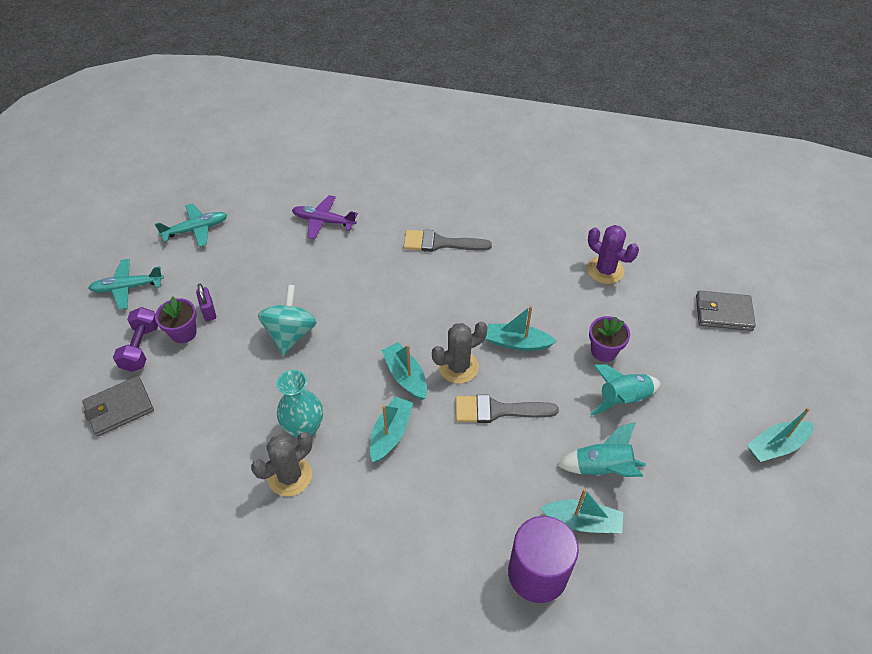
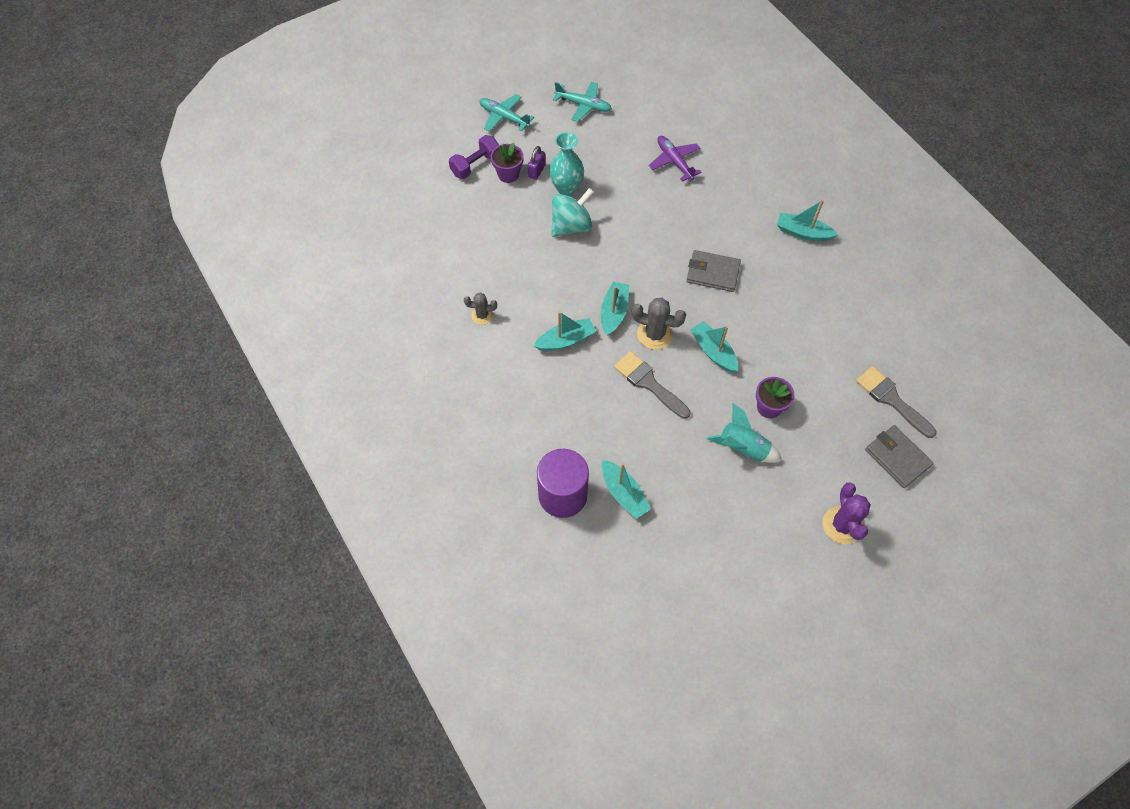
camera: 45 degrees right, 10 degrees up
grey wallet [82,376,154,437] -> grey wallet moved to [686,250,741,292]
grey cactus [251,432,312,496] -> grey cactus [464,292,497,325], size x0.62
turquoise vase [277,370,323,439] -> turquoise vase moved to [549,132,584,196]
grey brush [404,230,492,252] -> grey brush moved to [856,366,936,438]
turquoise rocket [557,422,646,477] -> none
purple cactus [587,225,639,284] -> purple cactus moved to [823,483,871,544]
turquoise boat [747,408,814,462] -> turquoise boat moved to [777,200,838,241]

